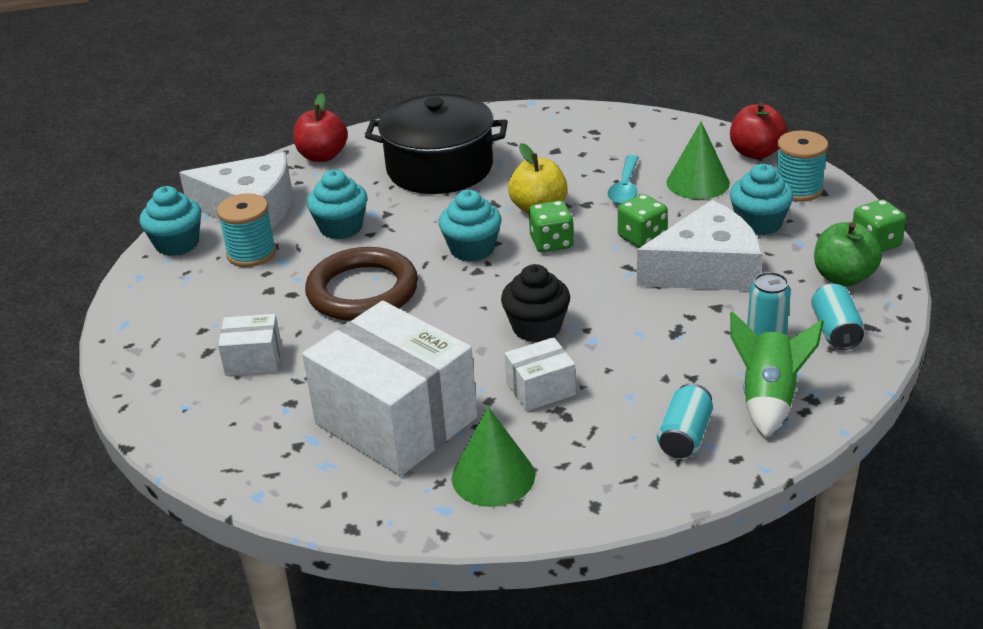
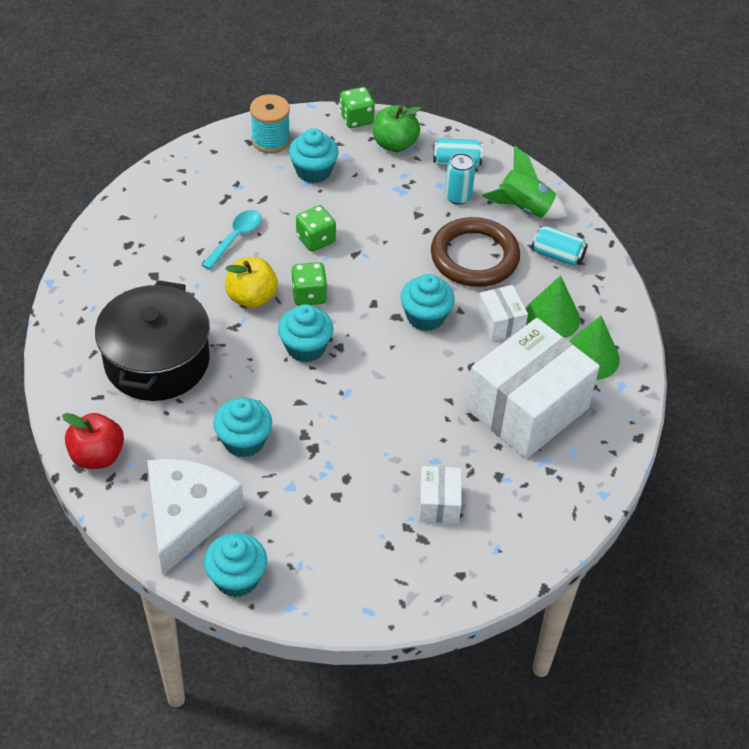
camera: 90 degrees left, 15 degrees up
turquoise spool [217,193,276,267] -> none
brown ring [305,247,418,321] -> brown ring moved to [431,217,520,287]
black cupcake [501,264,570,342] -> turquoise cupcake [401,274,455,331]
turquoise spoon [608,155,639,204] -> turquoise spoon turned 75 degrees counterclockwise [202,210,261,270]
white cheese [637,200,762,291] -> none
green cone [667,122,730,199] -> green cone moved to [525,275,580,338]
red apple [730,102,787,159] -> none

